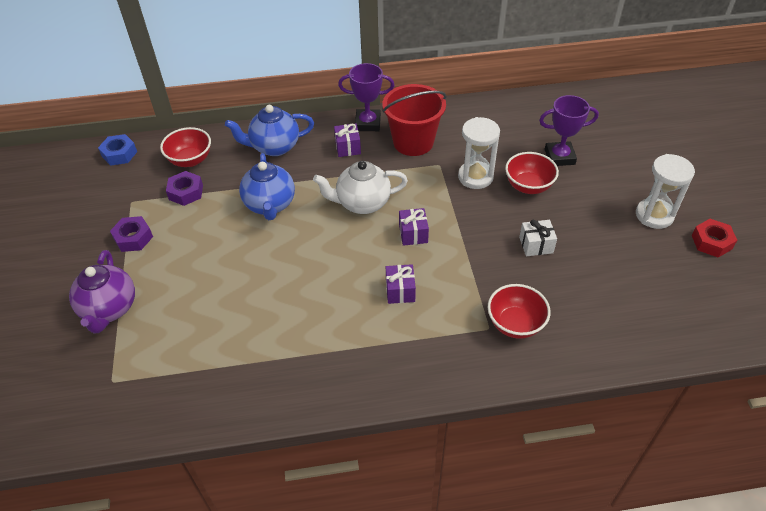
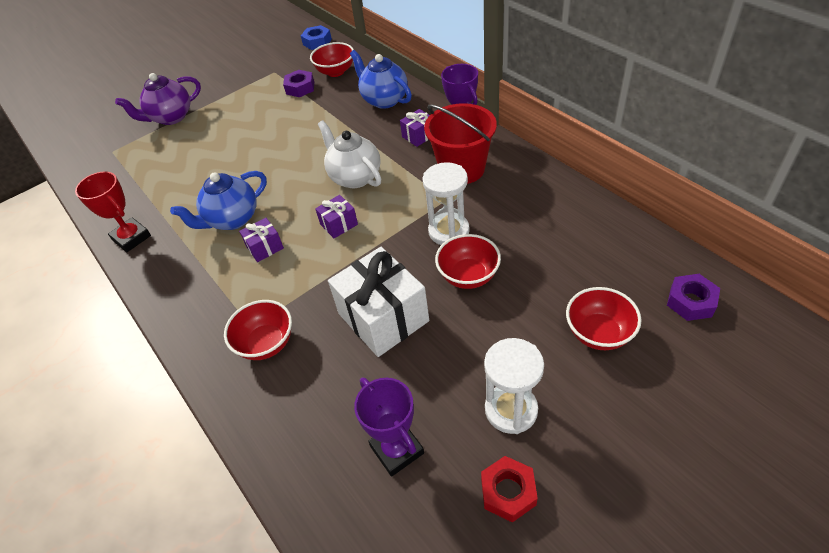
camera: 65 degrees right, 0 degrees up
purple nut [110,216,153,252] -> purple nut moved to [667,274,720,321]
blue teapot [239,153,295,220] -> blue teapot moved to [170,171,267,230]
white gift [519,220,557,256] -> white gift [328,247,429,357], size x2.09
purple trophy [539,95,599,166] -> purple trophy moved to [354,377,424,477]
none -> red trophy [75,171,151,252]
none -> red bowl [566,287,642,350]

